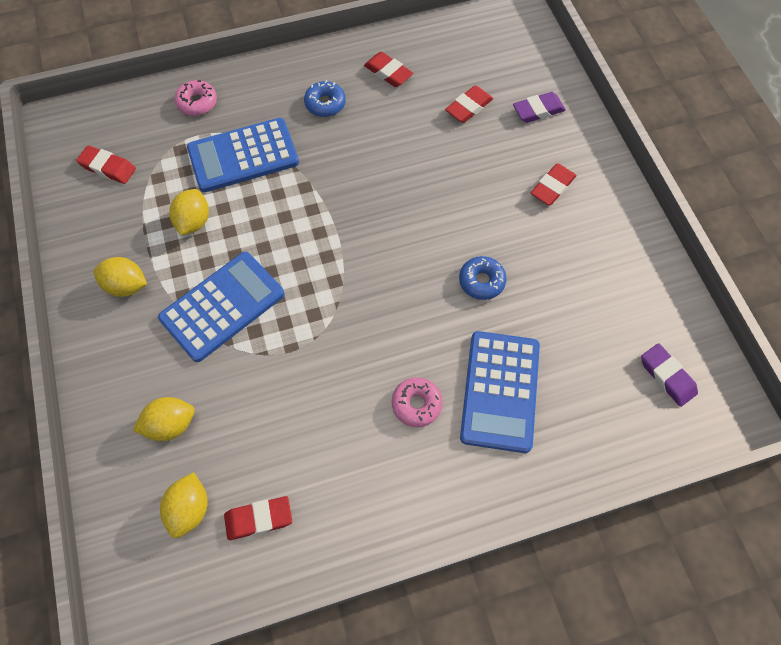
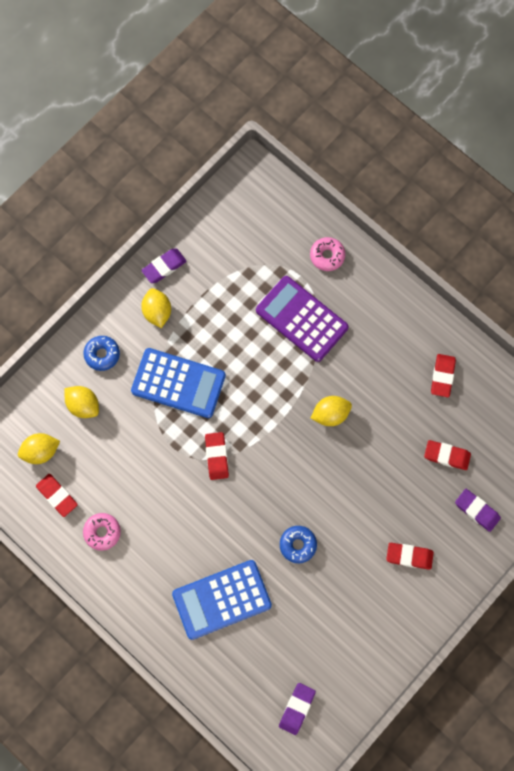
camera: 60 degrees right, 10 degrees up
red eraser [76,146,136,184] -> red eraser moved to [205,432,229,480]
yellow lemon [169,189,209,236] -> yellow lemon moved to [310,396,352,426]
blue calculator [187,118,299,192] -> purple calculator [256,276,349,362]
blue donut [304,80,346,117] -> blue donut moved to [84,336,120,371]
pink donut [392,377,443,427] -> pink donut moved to [83,513,121,551]
none -> purple eraser [141,248,187,283]

